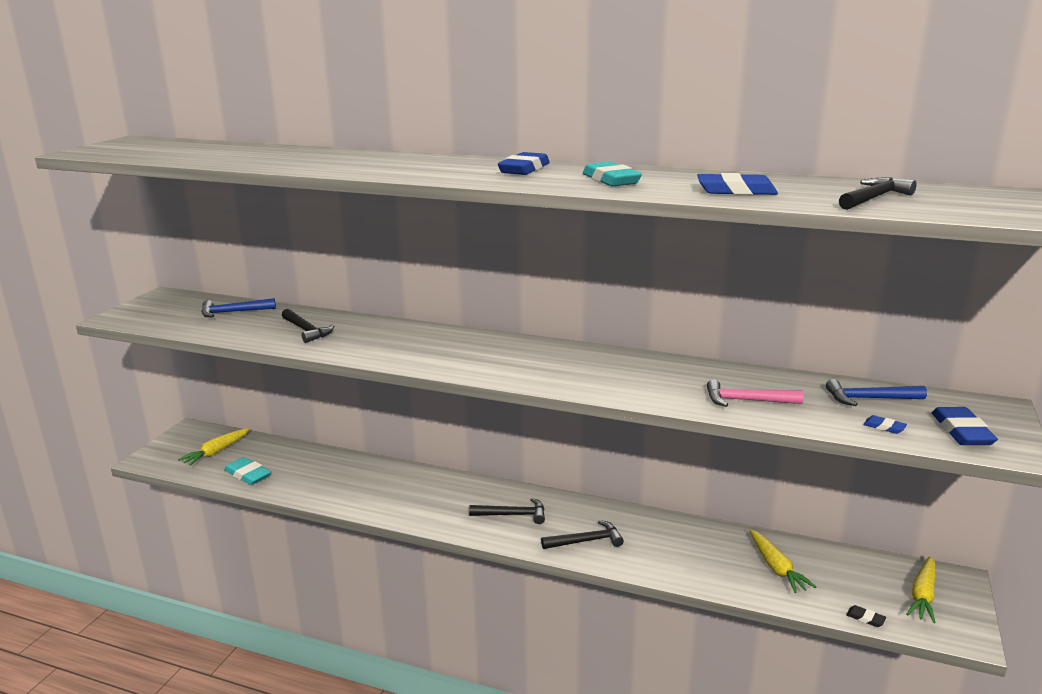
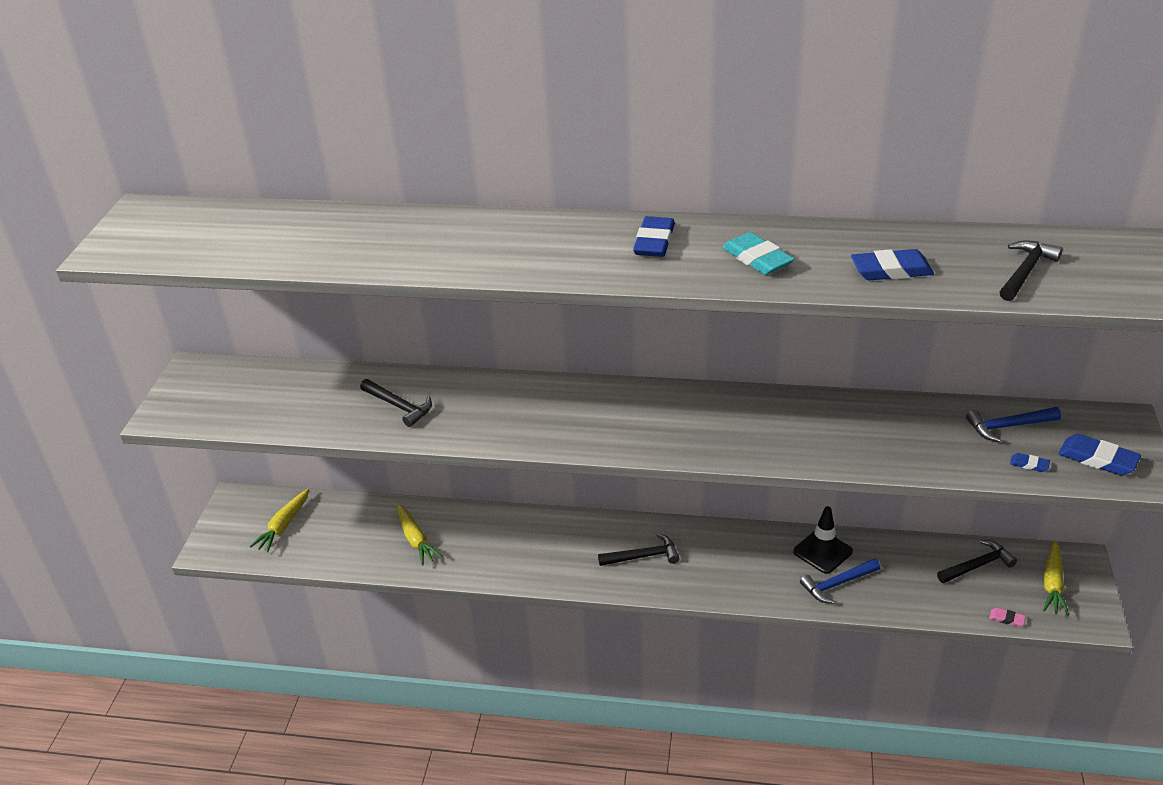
camera: 10 degrees left, 15 degrees up
blue hammer [201,298,276,317] -> blue hammer moved to [800,558,880,604]
turquoise eraser [224,457,271,485] -> none
black hammer [541,520,624,549] -> black hammer moved to [937,540,1017,583]
pink hammer [707,379,804,407] -> none
yellow carrot [750,529,816,593] -> yellow carrot moved to [397,504,443,566]
black eraser [846,605,886,627] -> pink eraser [989,608,1026,627]
blue eraser [932,407,998,445] -> blue eraser turned 45 degrees counterclockwise [1058,434,1141,476]
none -> black traffic cone [793,506,853,574]

